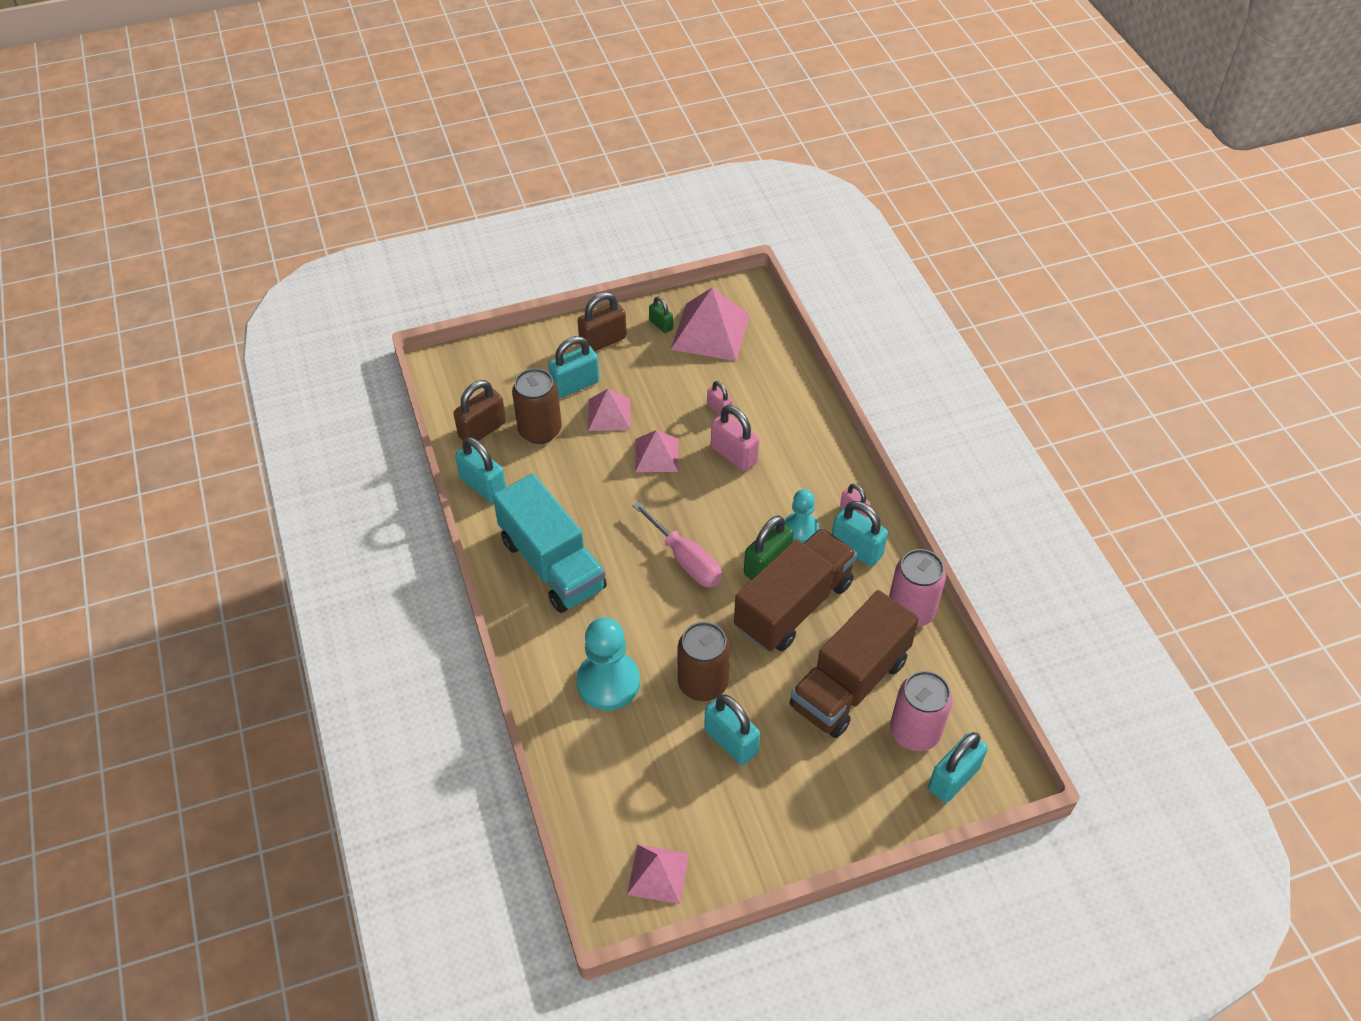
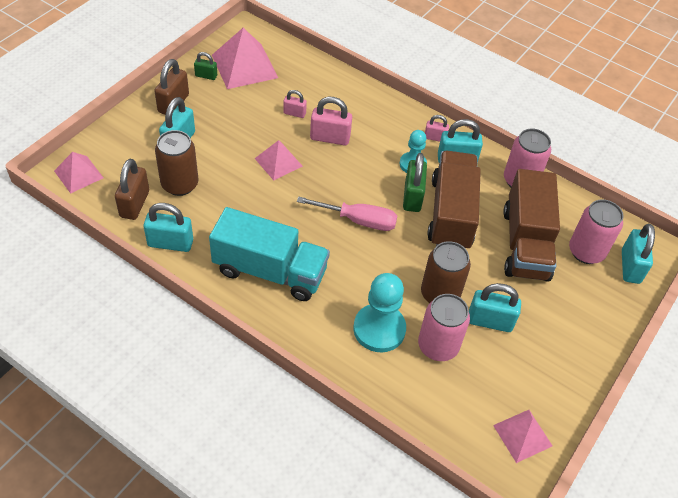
camera: 40 degrees left, 0 degrees up
pink pyramid [588,389,631,431] -> pink pyramid moved to [54,152,104,194]
none -> pink can [418,294,470,361]

